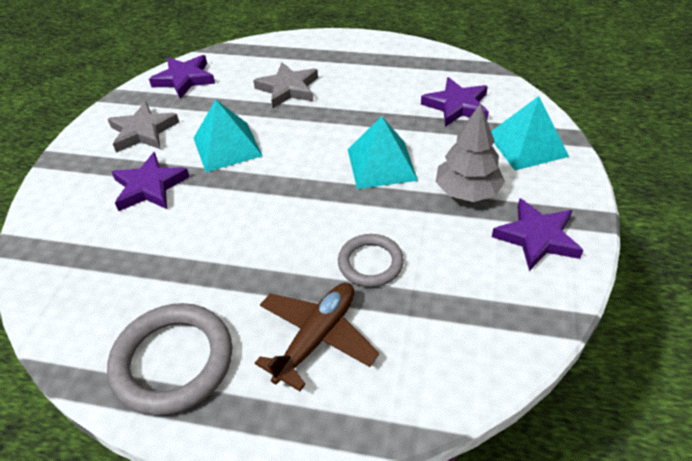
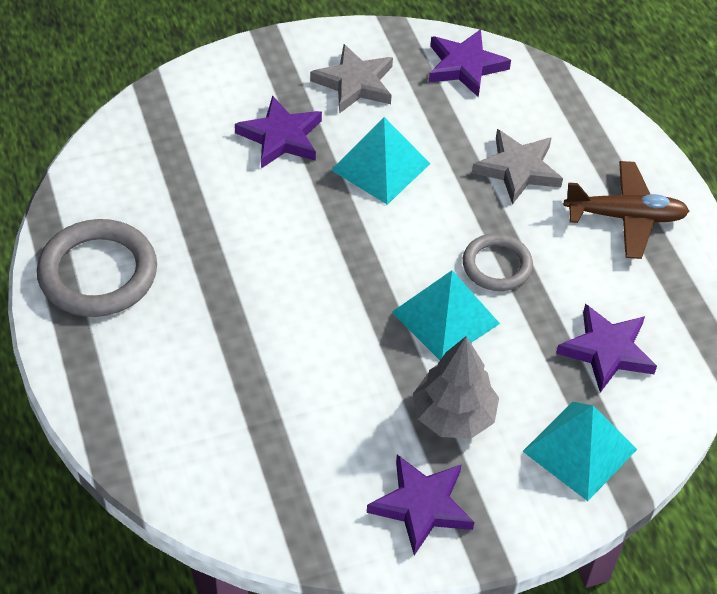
camera: 55 degrees right, 5 degrees up
brown plane [255,283,379,391] -> brown plane moved to [564,161,689,259]
grey ring [338,234,404,287] -> grey ring moved to [463,233,533,291]

